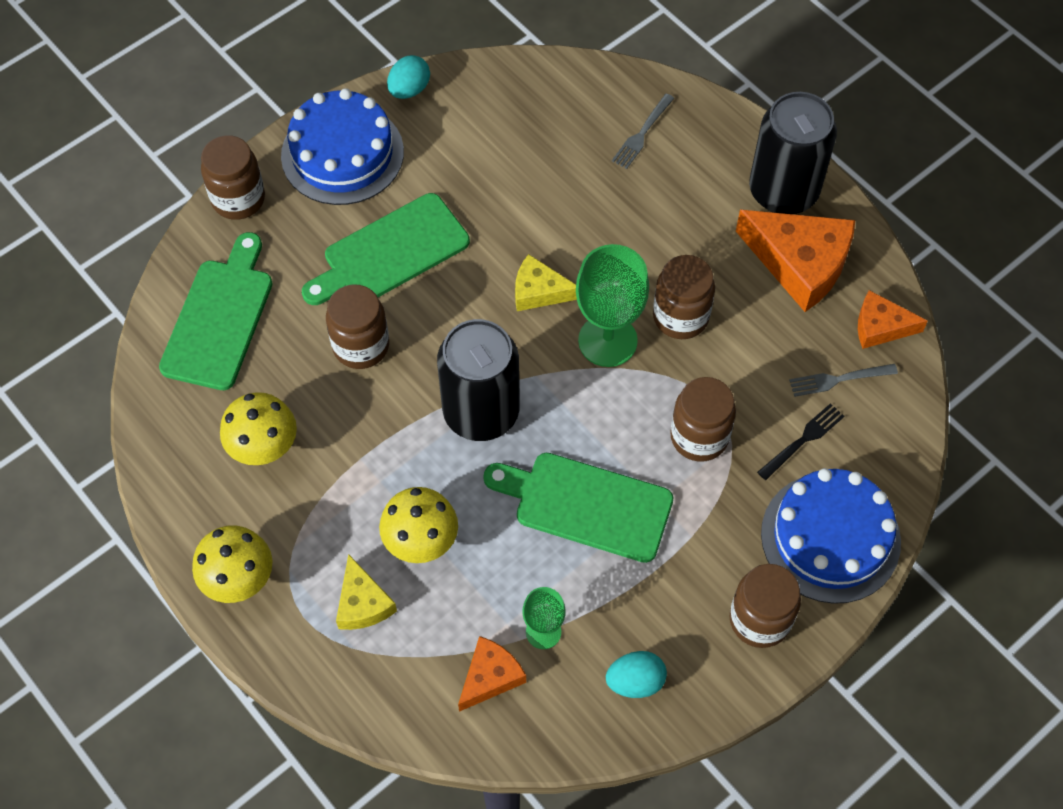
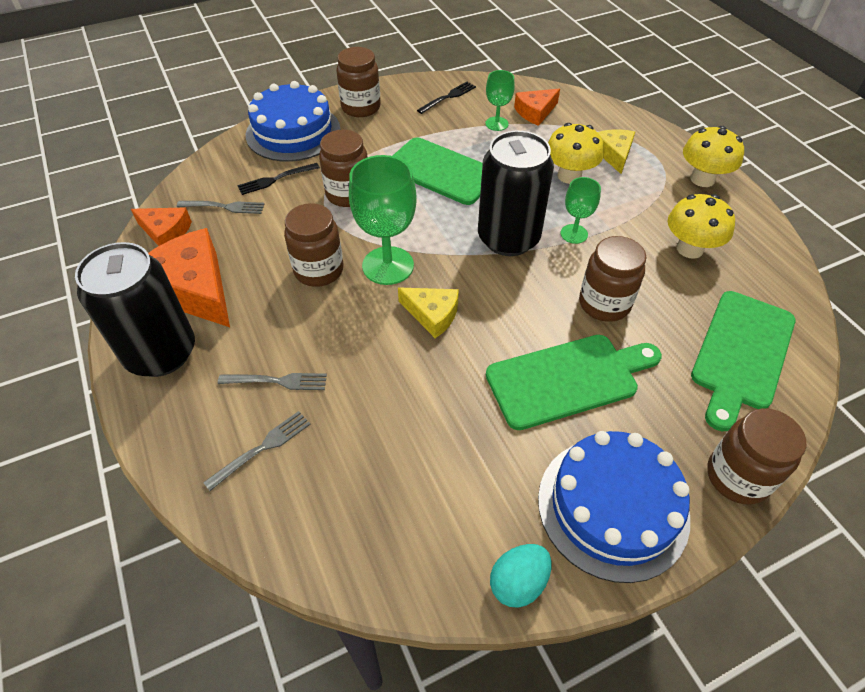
camera: 165 degrees left, 10 degrees down
turquoise egg [606,651,667,698] -> black fork [417,82,476,114]
none -> grey fork [218,373,327,390]
none -> green goblet [561,177,601,244]

